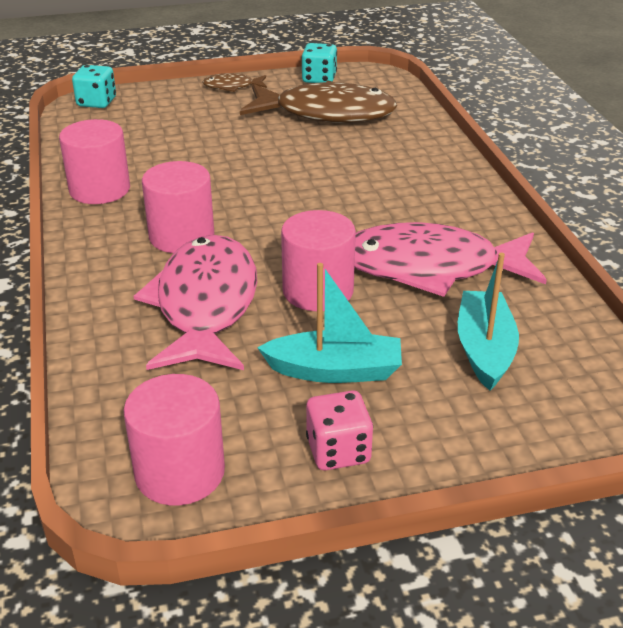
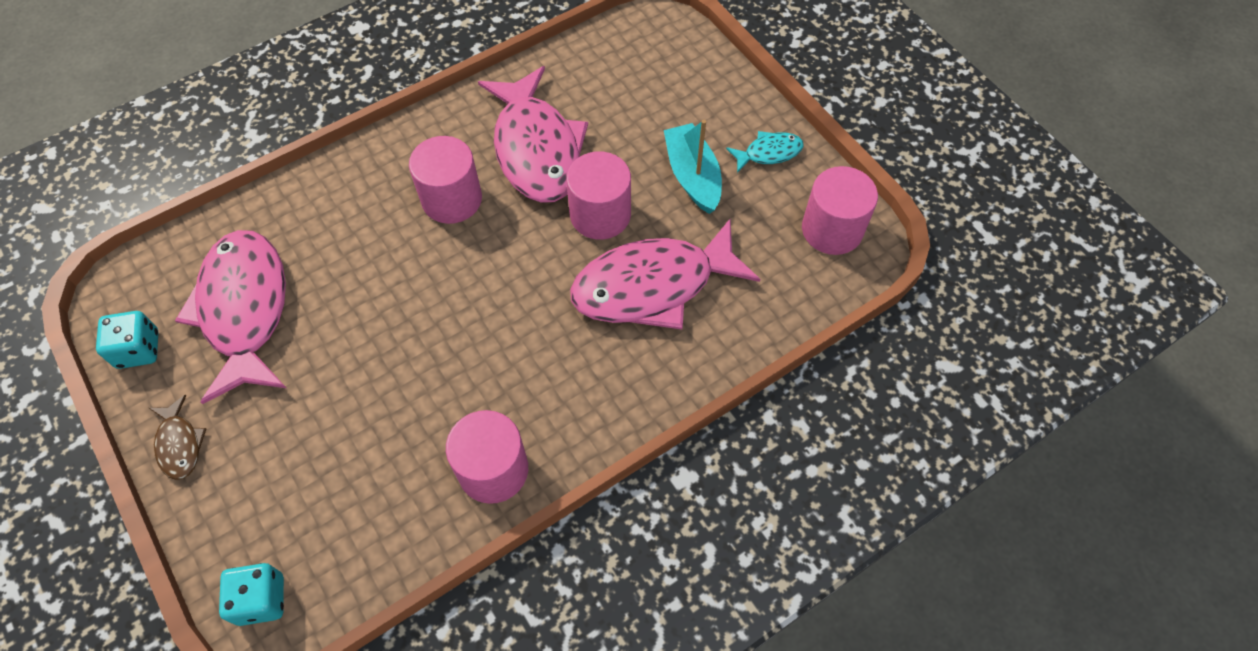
camera: 110 degrees left, 25 degrees up
pink cylinder [142,161,214,253] -> pink cylinder moved to [409,136,482,224]
brown fish [240,80,397,123] -> pink fish [175,230,286,404]
pink dice [306,390,373,470] -> turquoise fish [726,131,804,173]
turquoise boat [458,253,519,391] -> none

